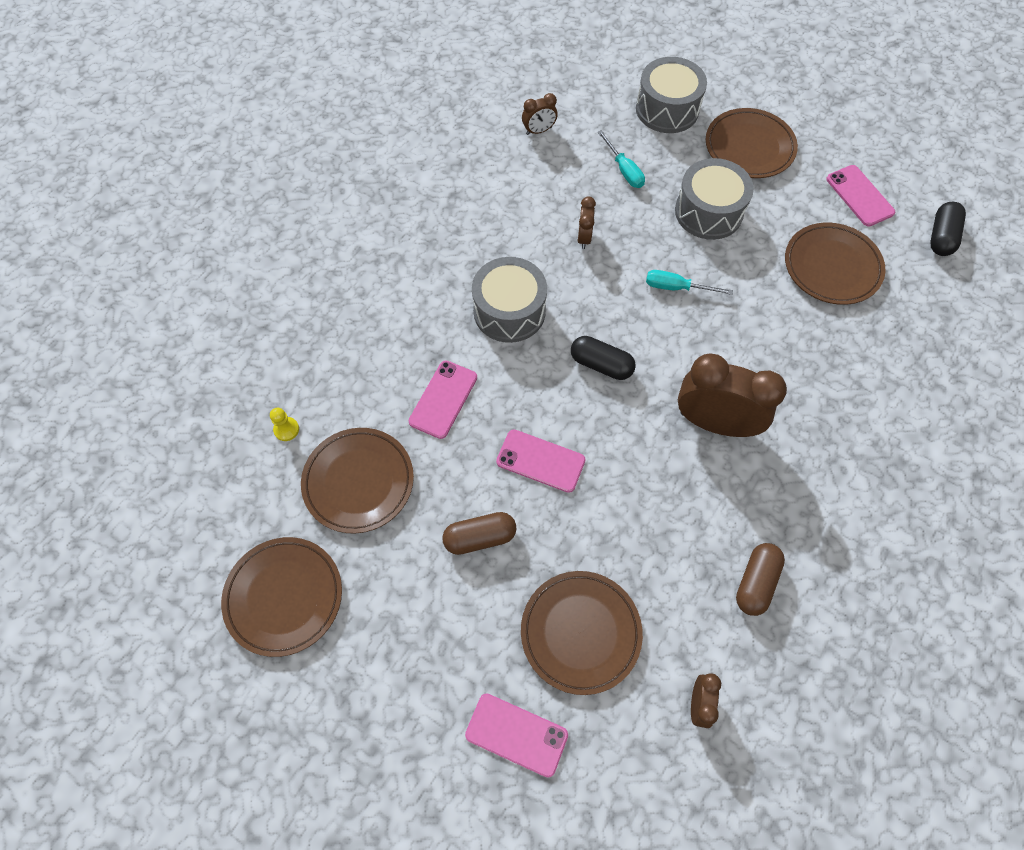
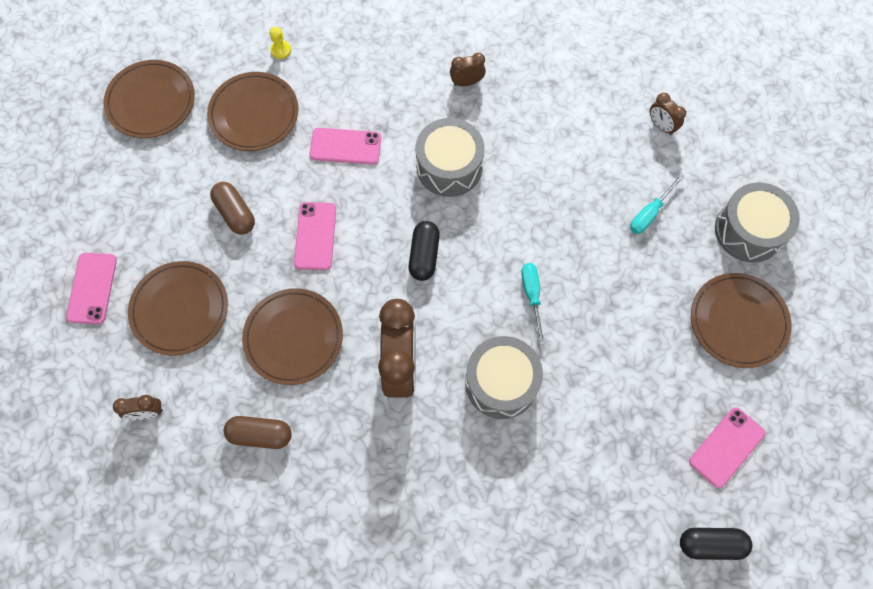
camera: 70 degrees right, 5 degrees up
brown clock [577,196,596,249] -> brown clock moved to [450,53,486,86]
grey drum [675,158,754,240] -> grey drum moved to [465,336,543,419]
brown plate [785,223,885,305] -> brown plate moved to [242,288,343,385]

